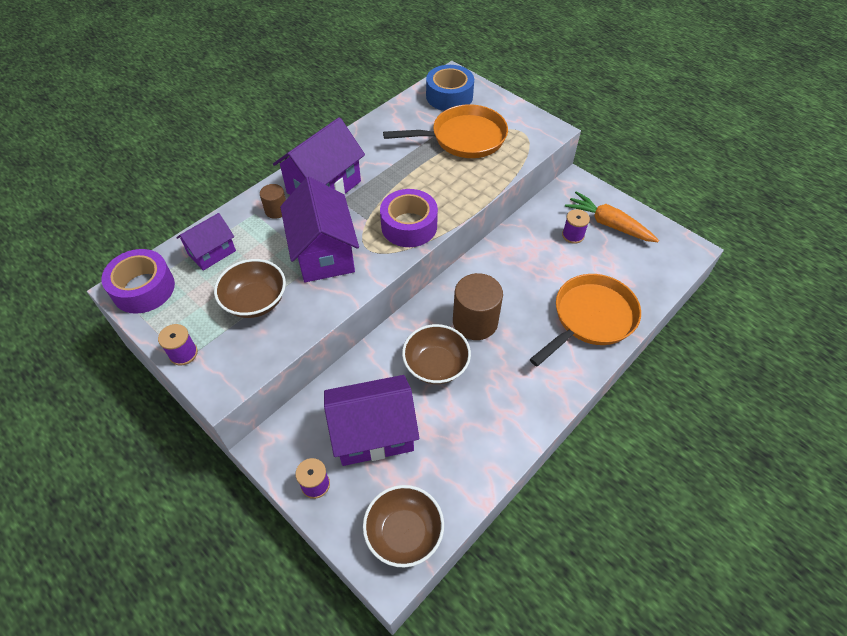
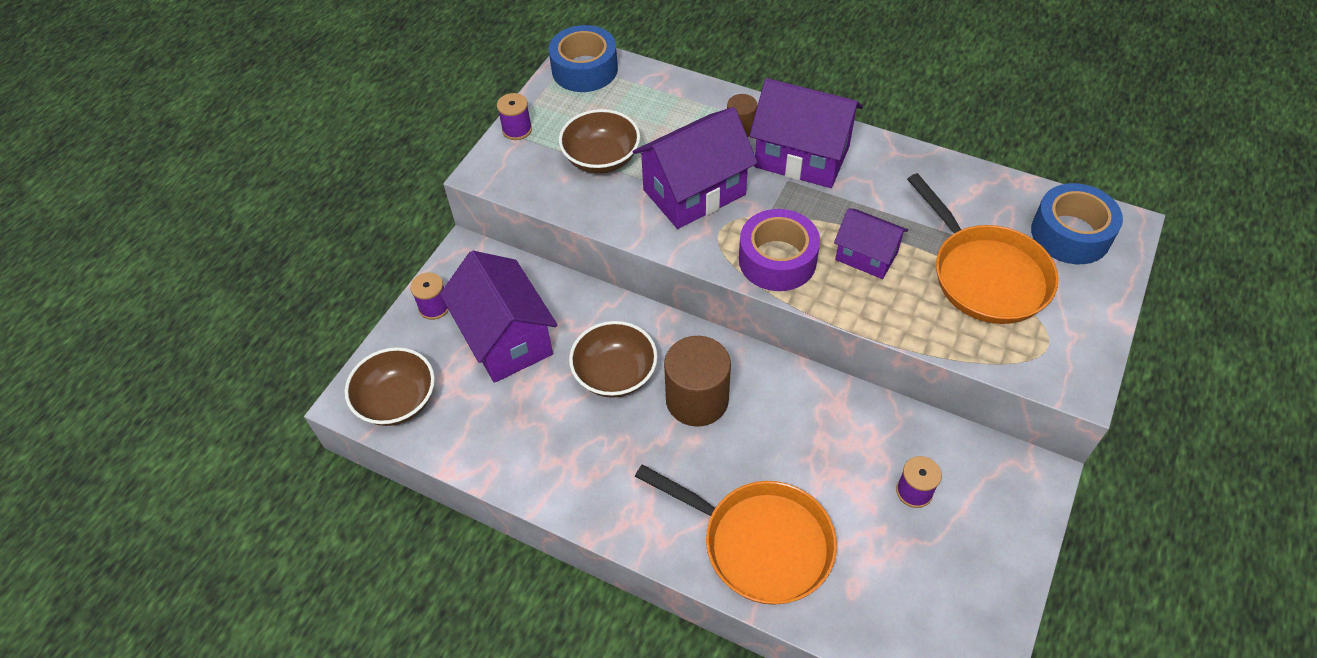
camera: 75 degrees right, 0 degrees up
purple tape [101,249,175,314] -> blue tape [549,25,618,92]
purple house [176,213,236,271] -> purple house moved to [834,208,908,279]
orange carrot [565,191,659,242] -> none

